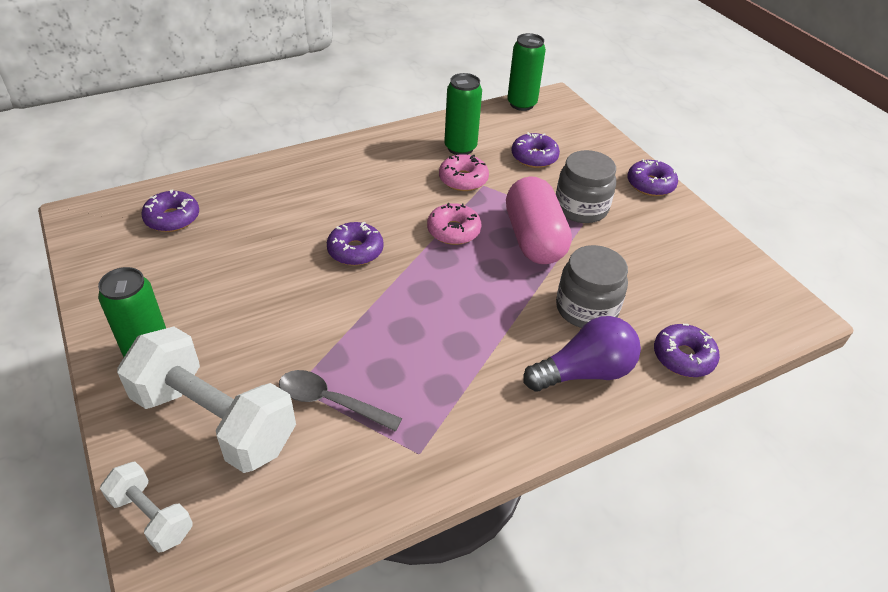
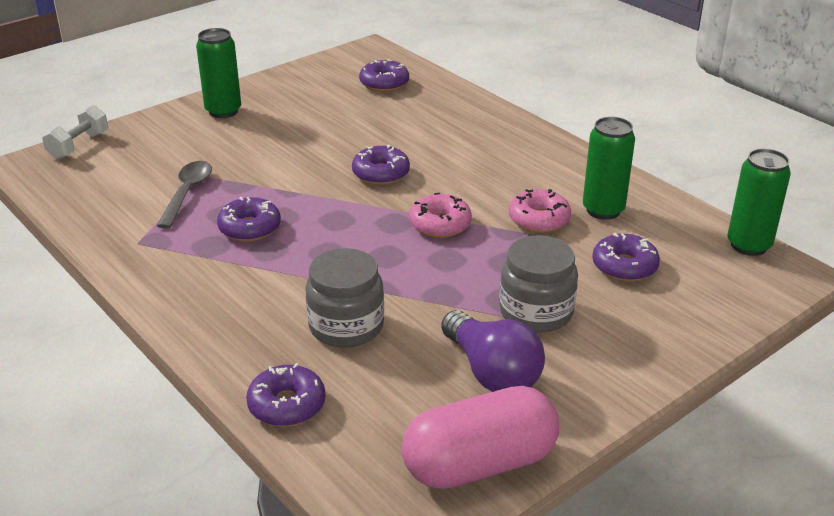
camera: 80 degrees right, 10 degrees down
white dumbbell [117,327,296,473] -> none
pink capsule [506,176,572,264] -> pink capsule moved to [402,386,559,489]
purple light bulb [523,316,641,391] -> purple light bulb moved to [441,310,545,392]
purple donut [627,159,678,196] -> purple donut moved to [217,197,281,242]

